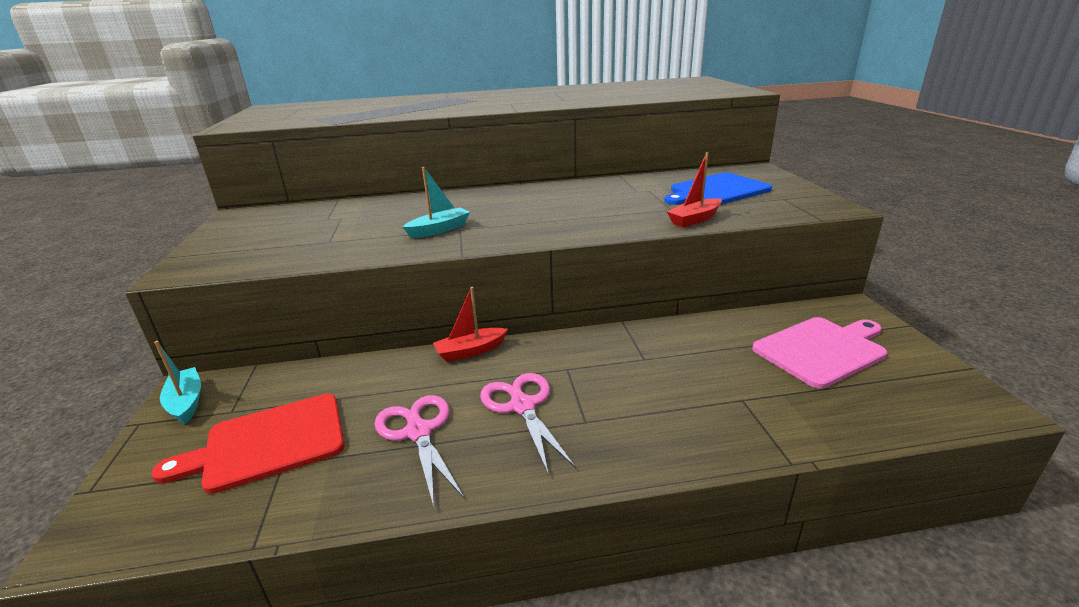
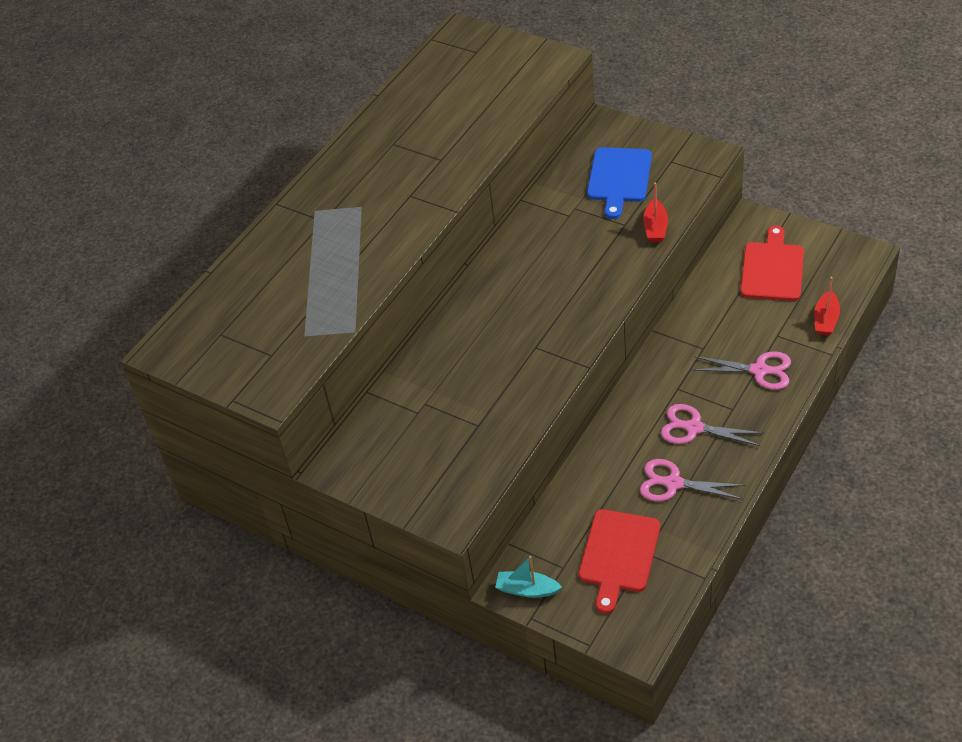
camera: 45 degrees left, 20 degrees up
turquoise boat [403,167,470,238] -> none
red boat [433,287,508,362] -> red boat moved to [814,277,840,336]
pink cutting board [752,317,887,389] -> red cutting board [740,225,804,301]
none -> pink scissors [692,351,791,390]

